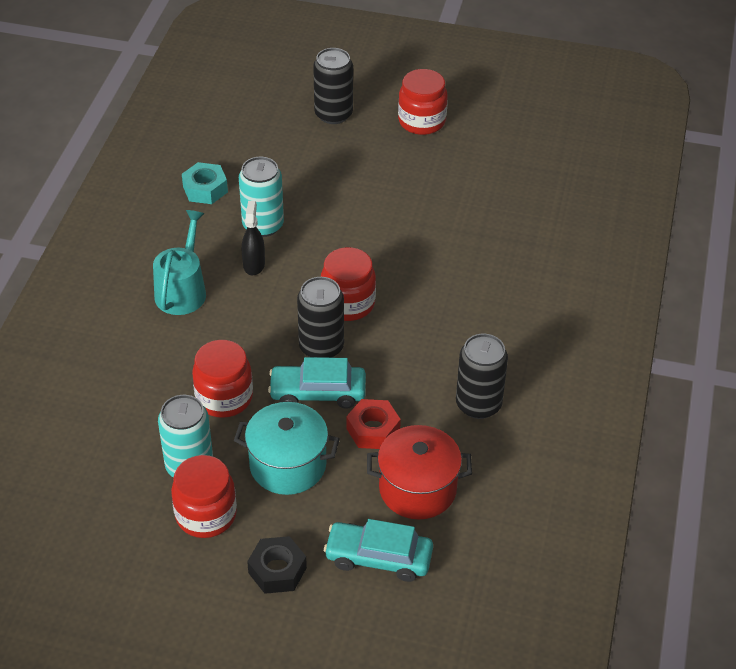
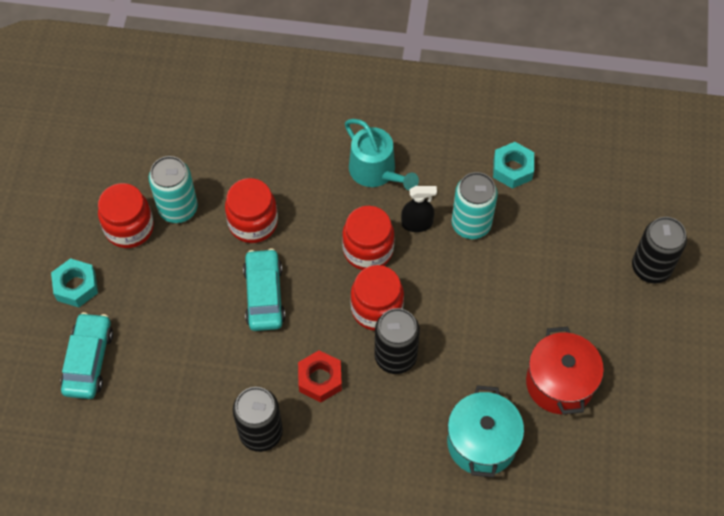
camera: 85 degrees right, 15 degrees up
turquoise watering can [153,210,206,315] -> turquoise watering can turned 45 degrees clockwise [345,119,419,190]
turquoise pot [234,402,340,495] -> turquoise pot moved to [447,385,524,477]
black nut [247,536,307,594] -> turquoise nut [51,258,98,307]
black can [297,277,344,358] -> black can moved to [374,308,420,374]
red nut [346,399,401,449] -> red nut moved to [298,350,342,402]
red pot [367,425,472,520] -> red pot moved to [526,327,604,414]
red jar [398,69,448,135] -> red jar moved to [342,206,395,270]

